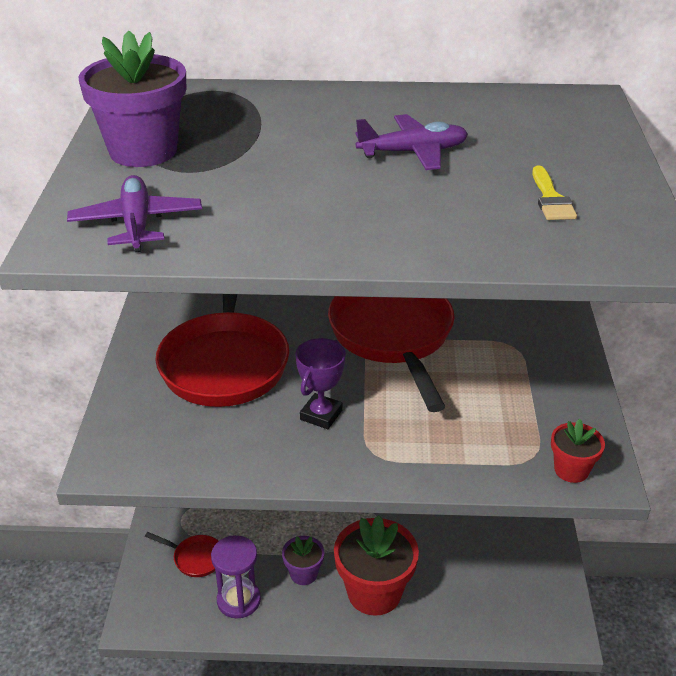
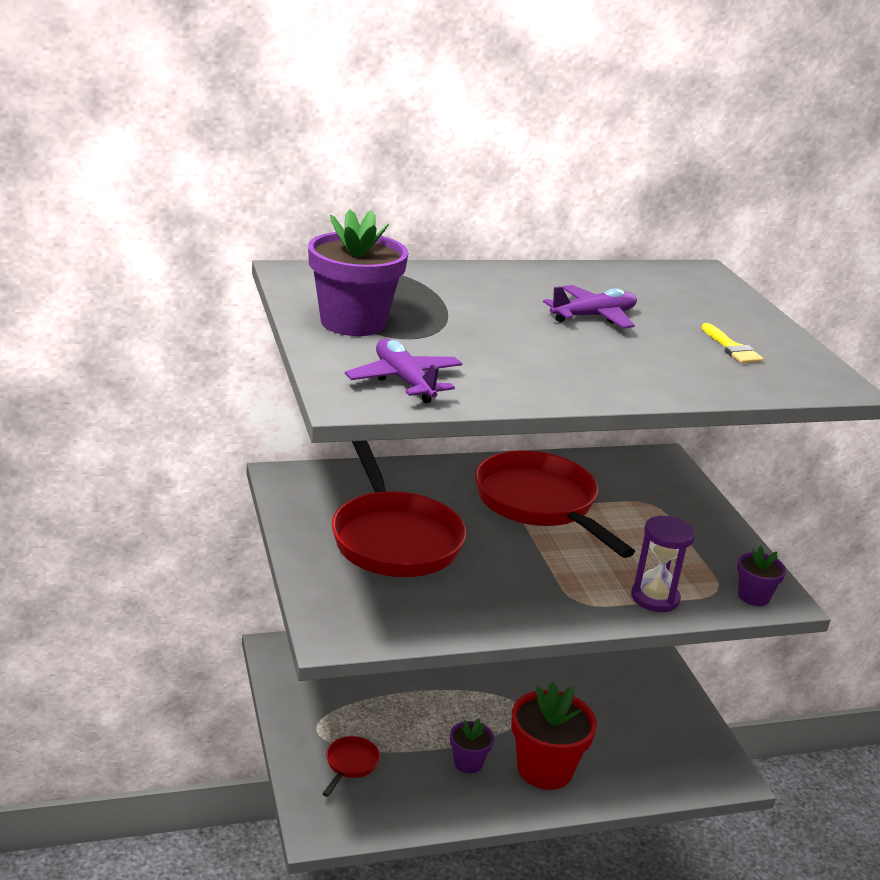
camera: 20 degrees left, 10 degrees down
red pan [145,532,218,577] -> red pan turned 75 degrees counterclockwise [322,736,380,797]
purple hourglass [211,535,261,619] -> purple hourglass moved to [631,516,695,612]
purple trophy [295,338,346,429] -> none
red flower pot [551,419,605,483] -> purple flower pot [737,546,786,606]

